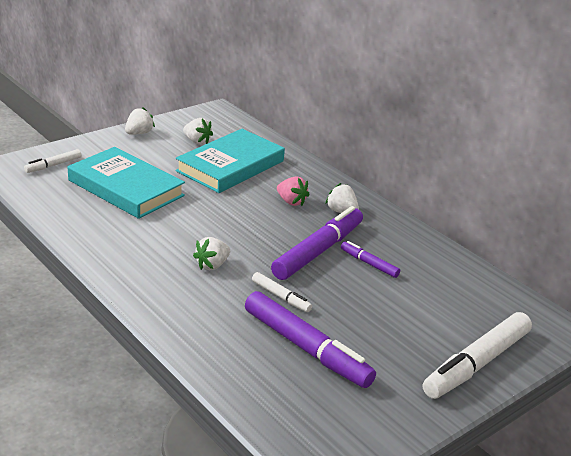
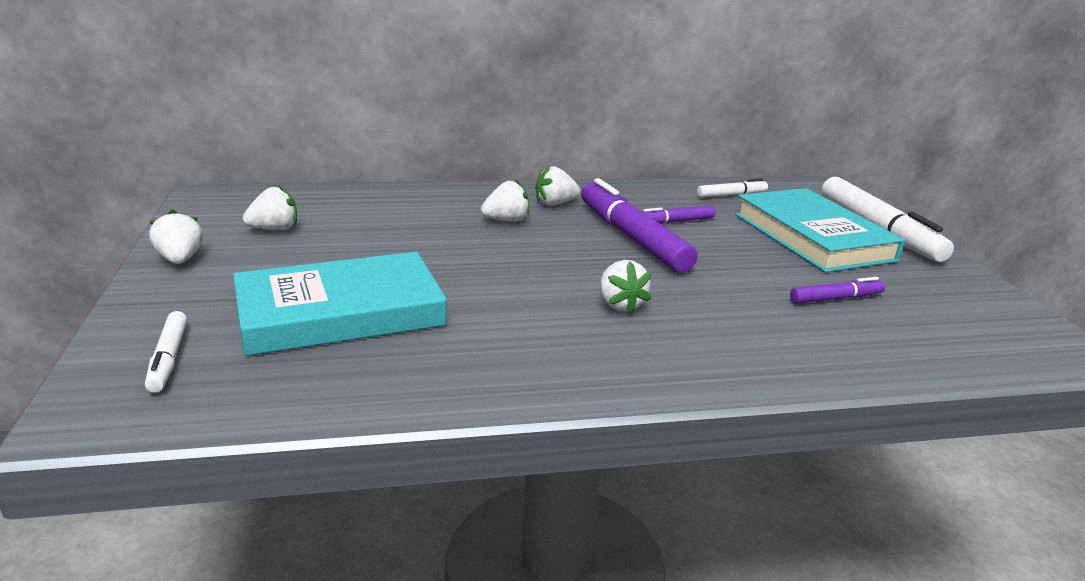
camera: 60 degrees left, 5 degrees down
turquoise book [176,129,285,193] -> turquoise book moved to [735,188,905,272]
purple marker [245,291,376,388] -> purple marker [790,277,885,304], size x0.49
white marker [252,272,312,312] -> white marker moved to [697,178,768,198]
pink strawberry [277,176,310,206] -> white strawberry [481,180,530,222]

